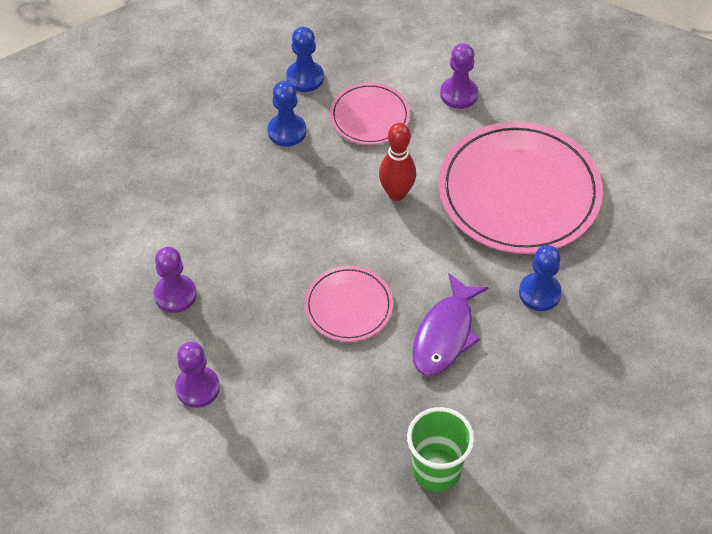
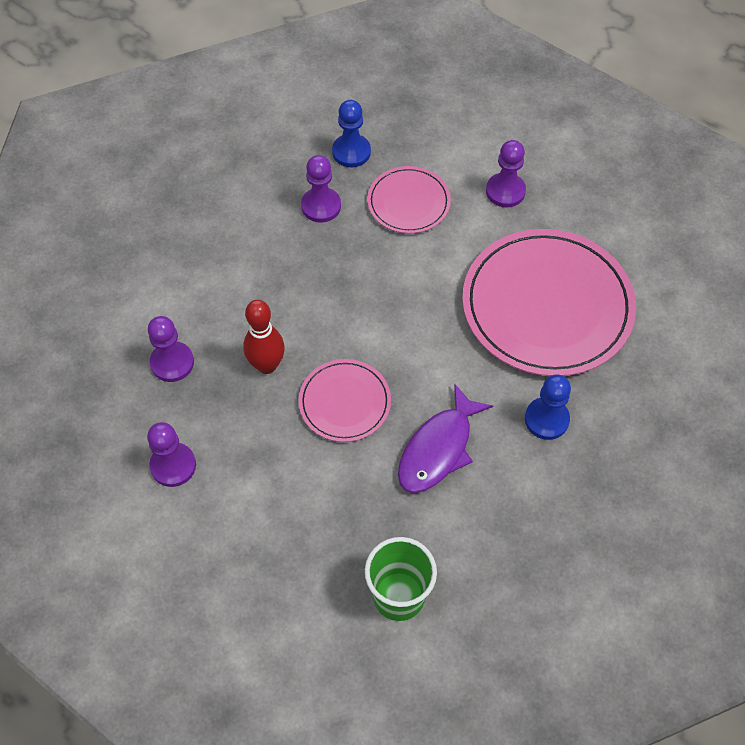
camera: 10 degrees right, 5 degrees up
blue pawn [268,81,306,147] -> purple pawn [301,155,341,223]
red bowling pin [379,123,416,201] -> red bowling pin moved to [243,300,285,374]

